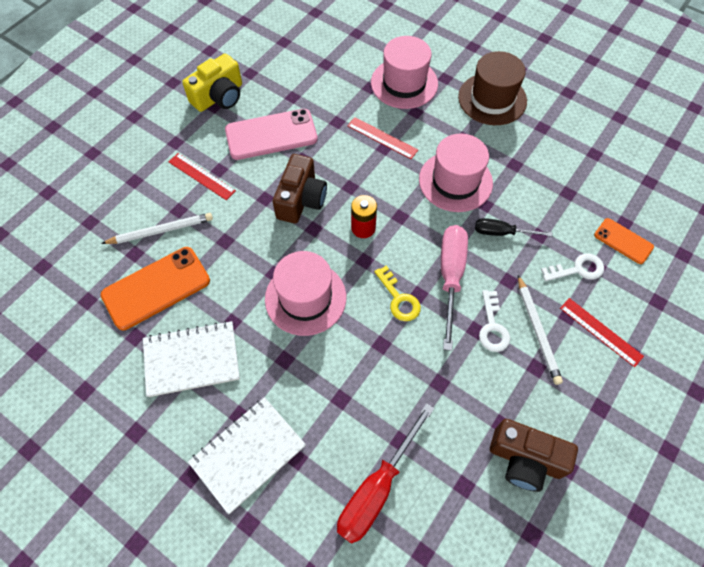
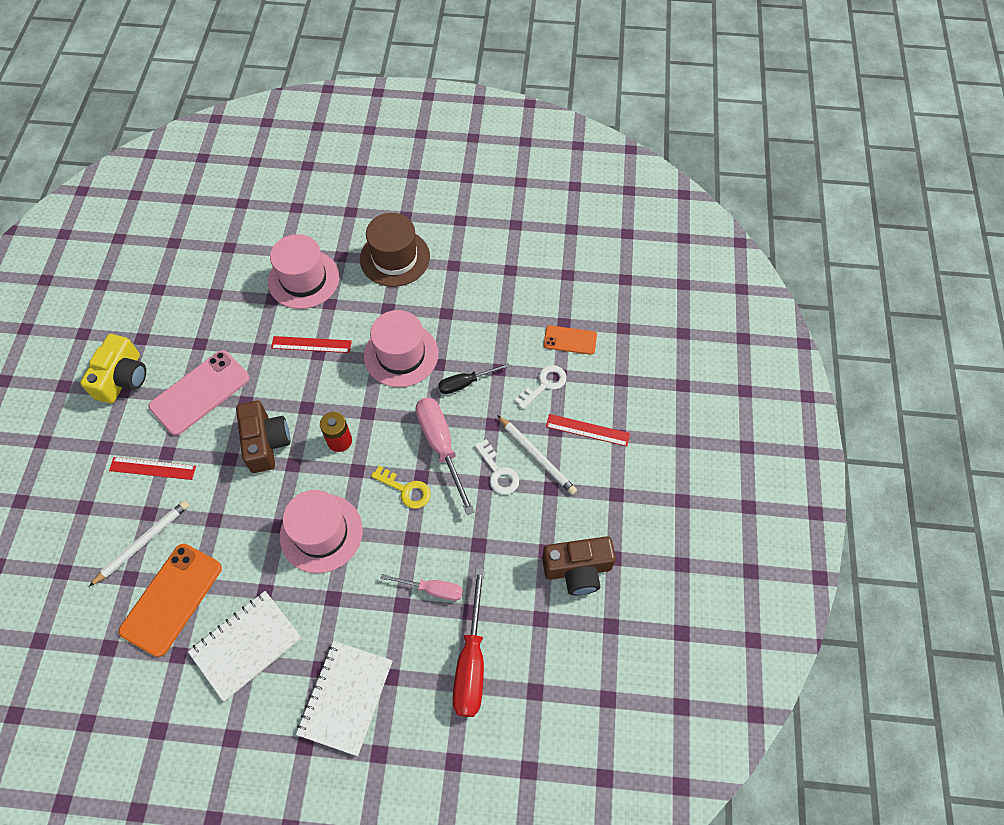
camera: 30 degrees left, 0 degrees up
none -> pink screwdriver [380,574,463,601]

